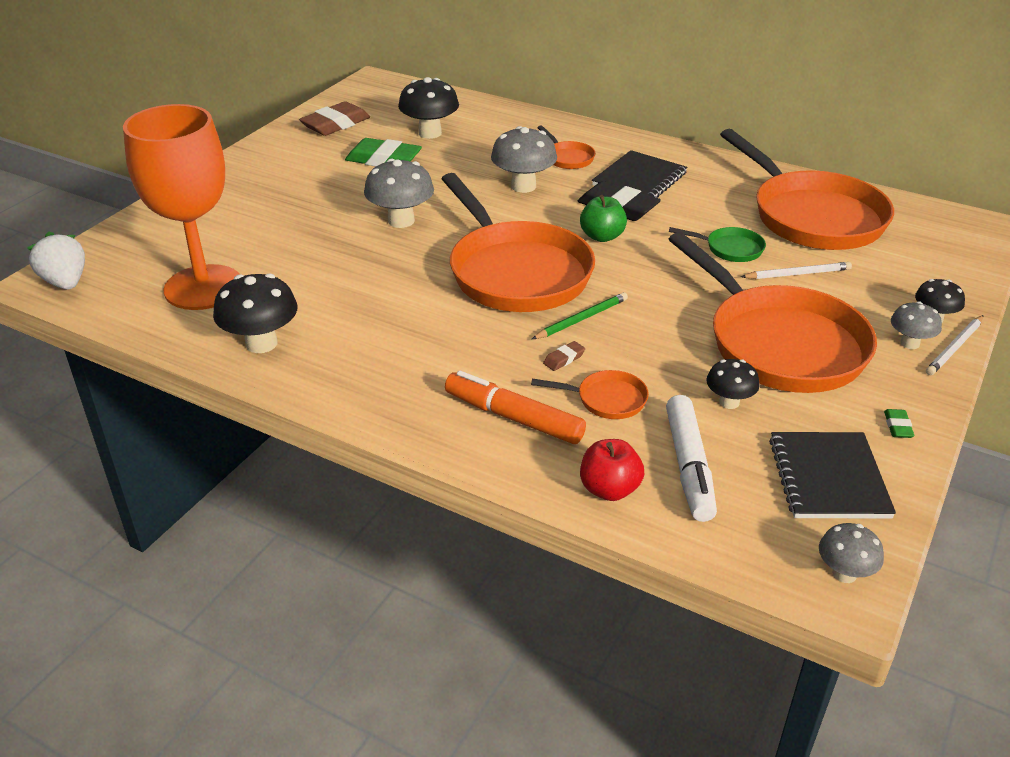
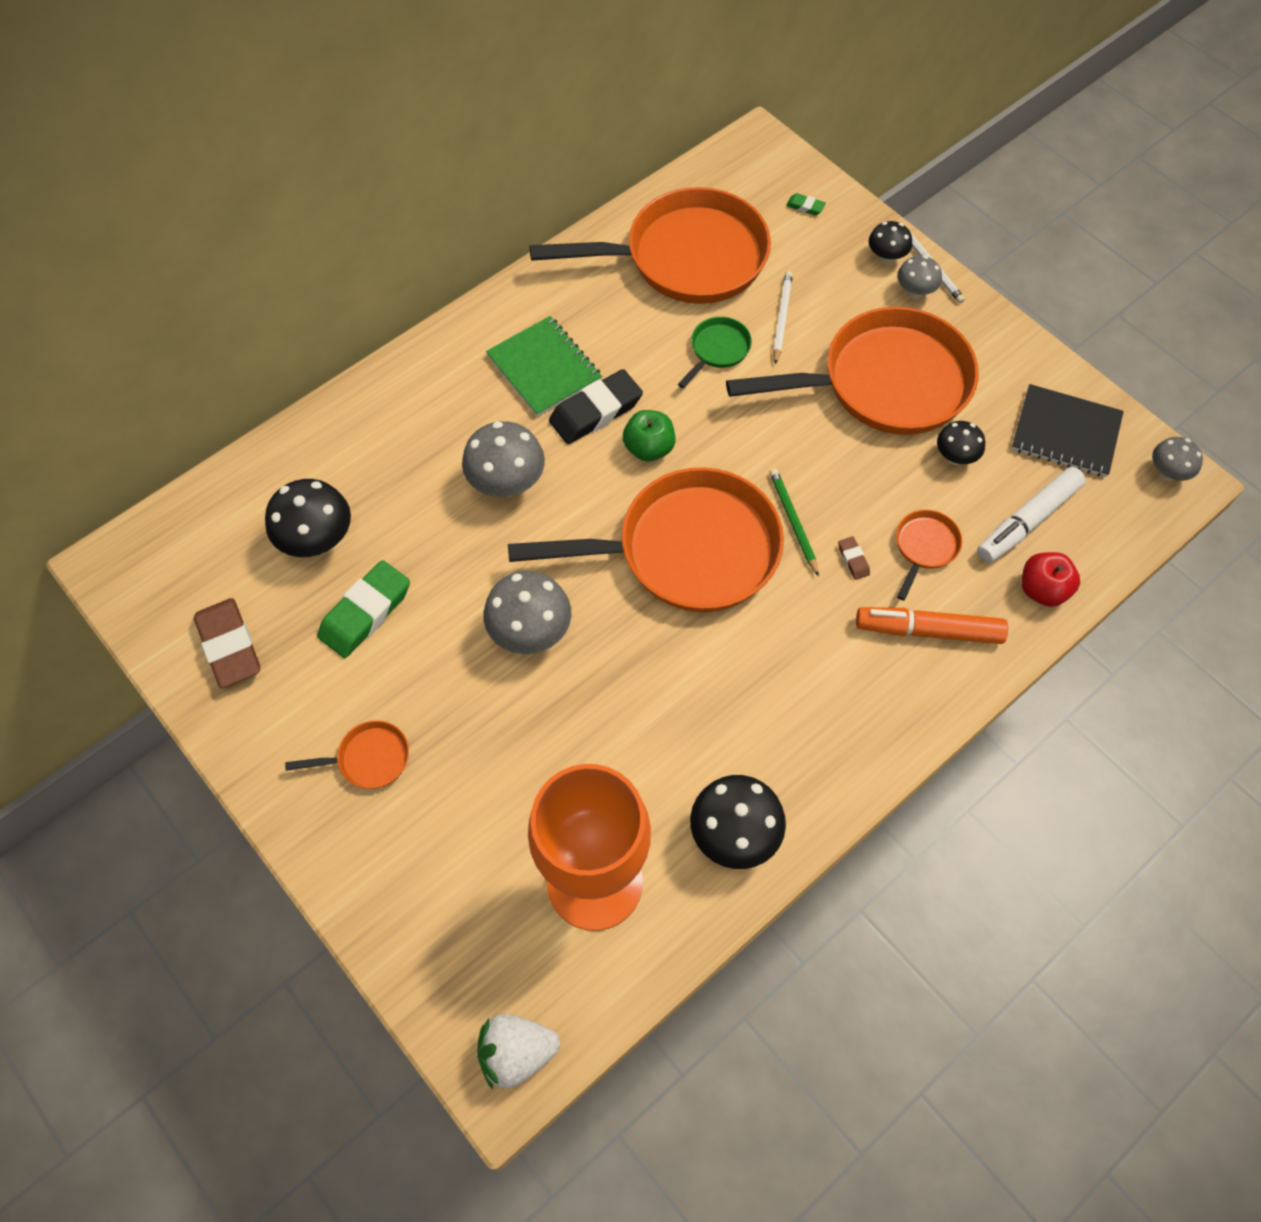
camera: 70 degrees left, 25 degrees up
orange marker [445,371,586,444] -> orange marker turned 45 degrees clockwise [856,607,1008,644]
orange pan [537,126,595,169] -> orange pan moved to [285,720,409,789]
black notebook [592,150,687,198] -> green notebook [486,316,602,417]
white marker [666,395,717,522] -> white marker turned 120 degrees clockwise [977,467,1086,563]
green eraser [884,409,914,438] -> green eraser moved to [786,193,826,215]

